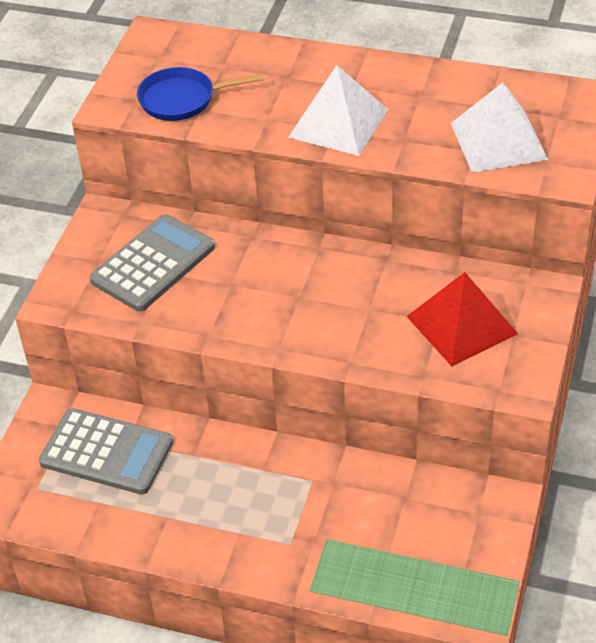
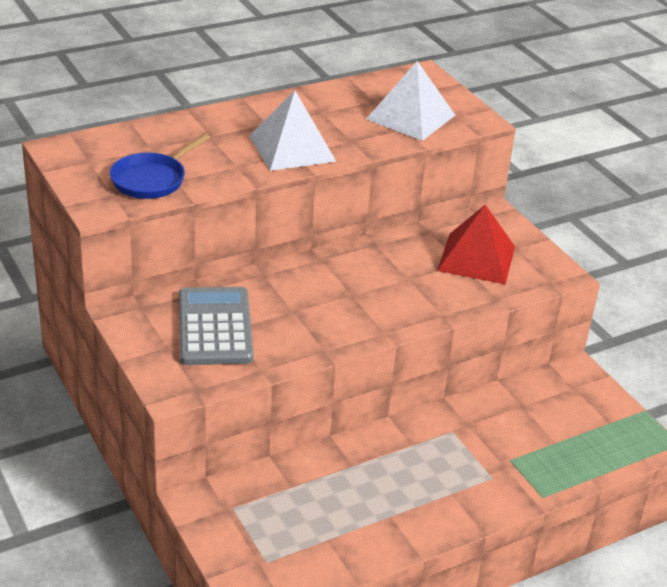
camera: 50 degrees left, 10 degrees down
grey calculator [39,408,173,495] -> none

